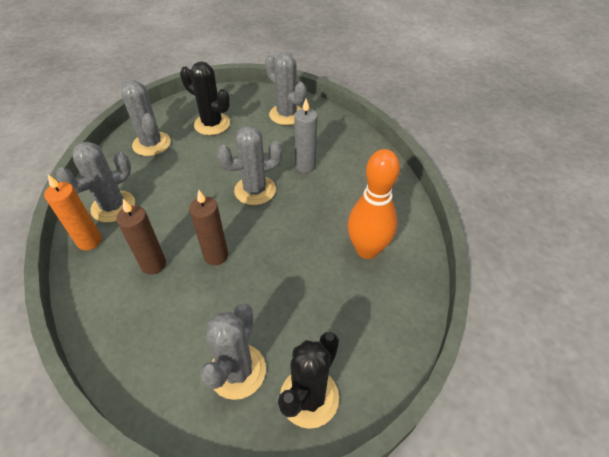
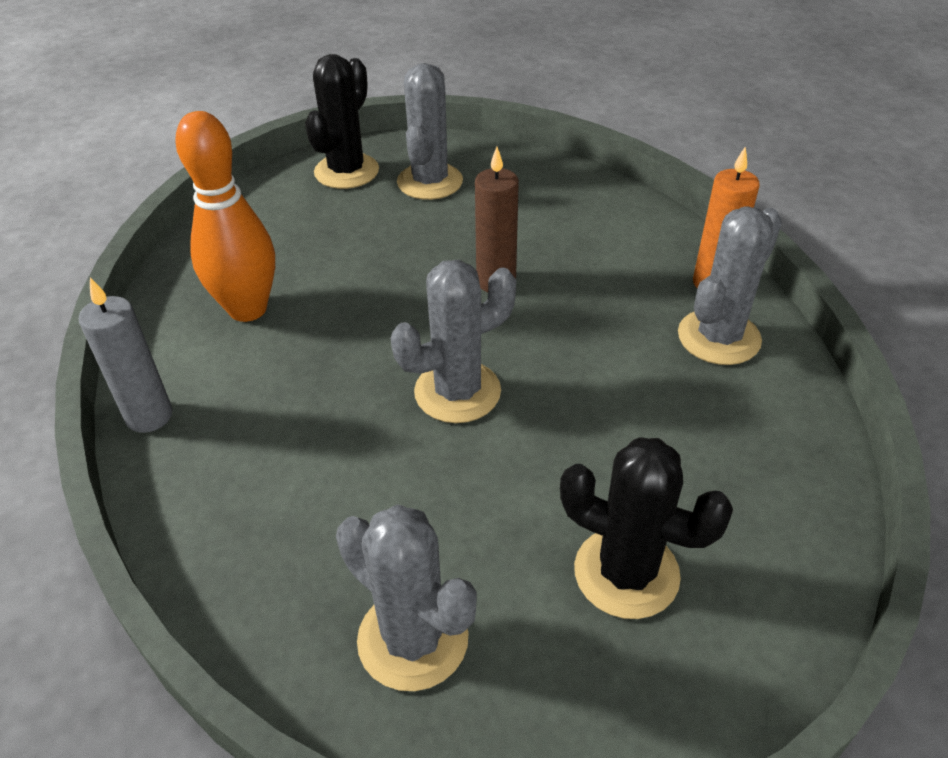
camera: 175 degrees right, 5 degrees down
brown candle [116,199,166,275] -> none
grey cactus [122,80,171,156] -> none
grey candle [294,99,317,173] -> grey candle moved to [79,278,172,433]

